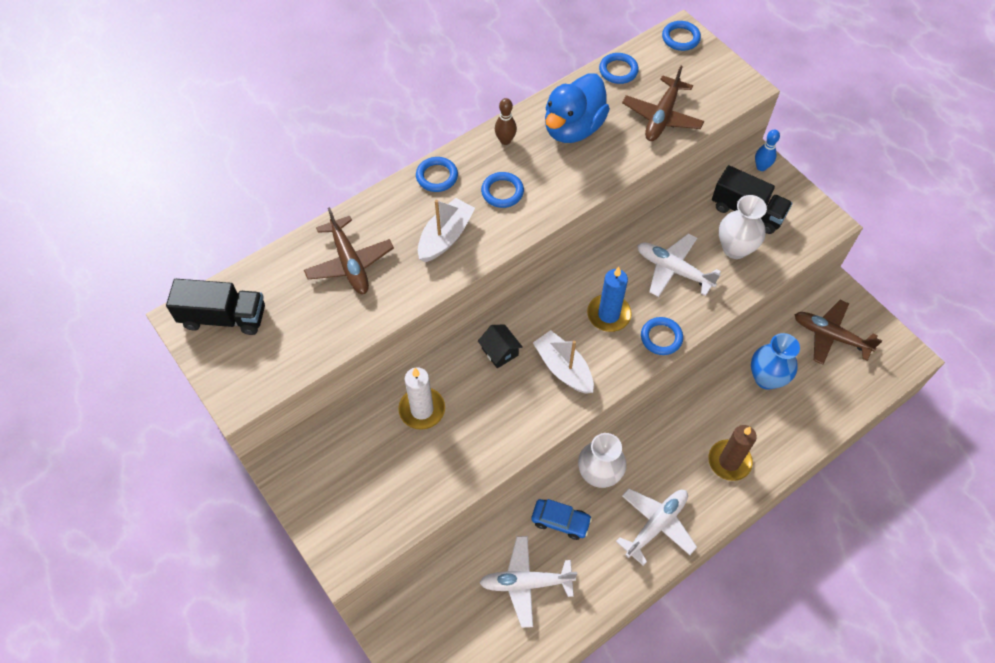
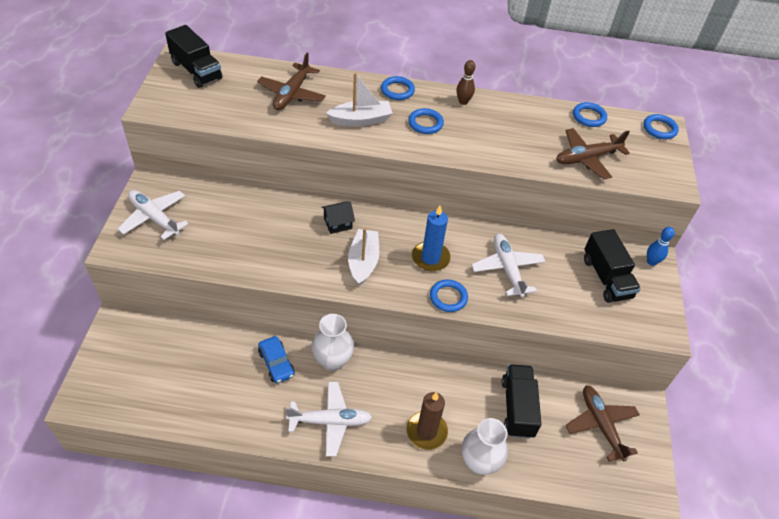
camera: 40 degrees right, 10 degrees down
white candle [398,367,445,430] -> none
black house [478,324,523,369] -> black house turned 60 degrees clockwise [321,201,355,234]
white plane [479,536,577,628] -> white plane moved to [118,190,189,240]
blue duck [545,73,610,143] -> none
white vase [719,195,767,259] -> white vase moved to [462,418,508,475]
blue vase [751,333,800,390] -> black truck [502,364,542,439]

